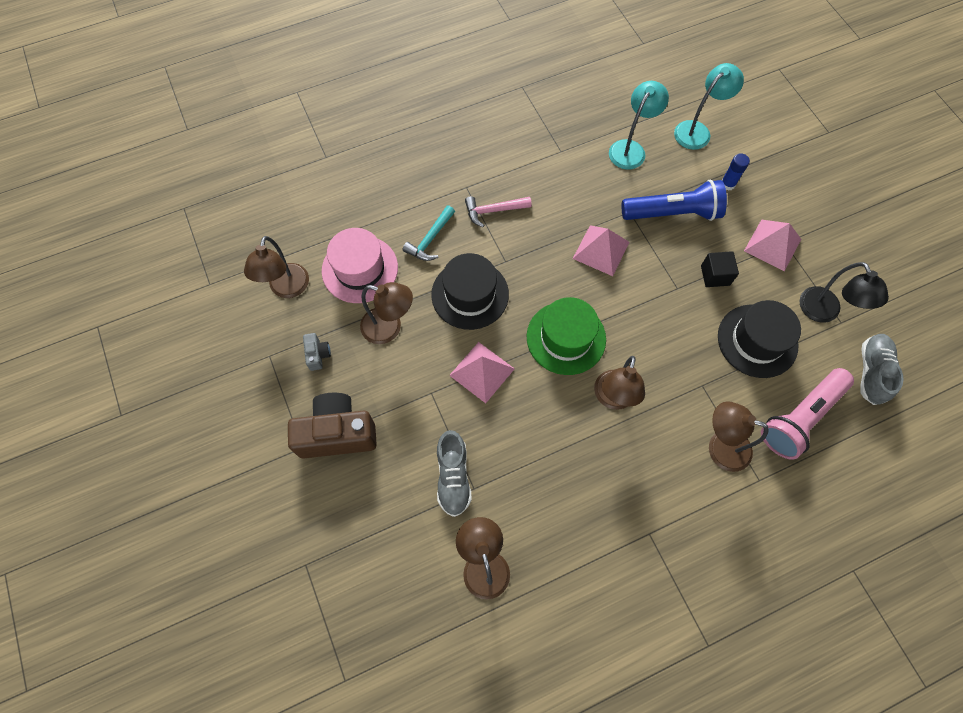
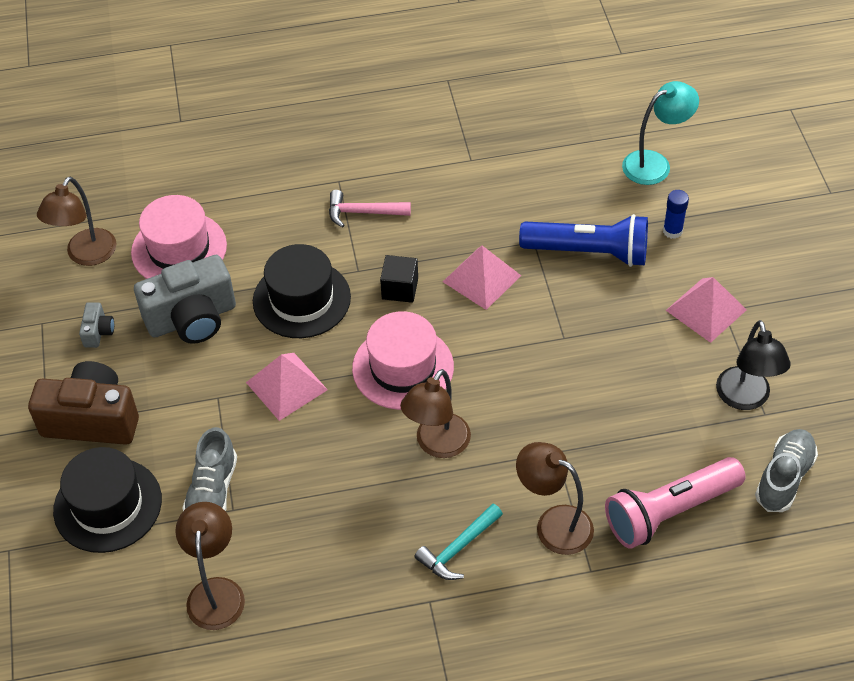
camera: 15 degrees right, 15 degrees down
brown lamp [360,282,413,344] -> grey camera [134,255,236,344]
turquoise hammer [402,205,455,261] -> turquoise hammer moved to [415,503,503,580]
green hat [527,297,606,375] -> pink hat [352,311,454,410]
turquoise lamp [609,81,669,170] -> none
black cube [701,251,739,287] -> black cube moved to [380,255,418,303]
black hat [718,300,801,378] -> black hat moved to [53,447,162,553]

